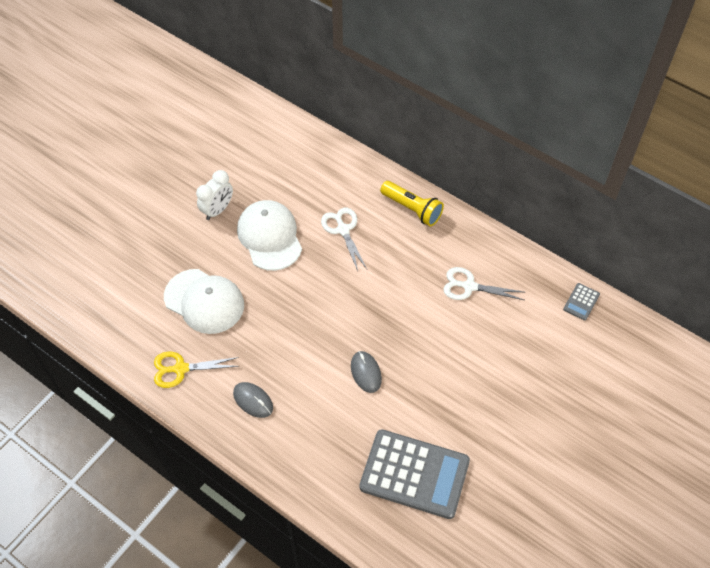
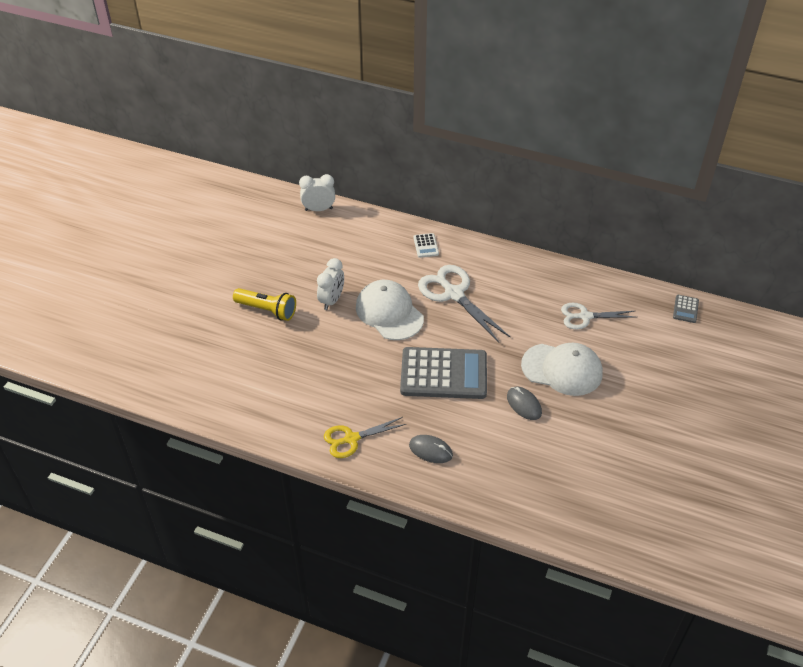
camera: 15 degrees left, 10 degrees down
white cap [164,269,244,334] -> white cap moved to [521,343,603,396]
white scissors [321,208,367,271] -> white scissors [418,265,510,342], size x1.55
grey calculator [359,429,470,519] -> grey calculator moved to [400,347,487,399]
yellow flashlight [380,181,444,226] -> yellow flashlight moved to [233,288,296,321]
none -> white clock [299,174,335,211]
none -> white calculator [413,233,439,258]

